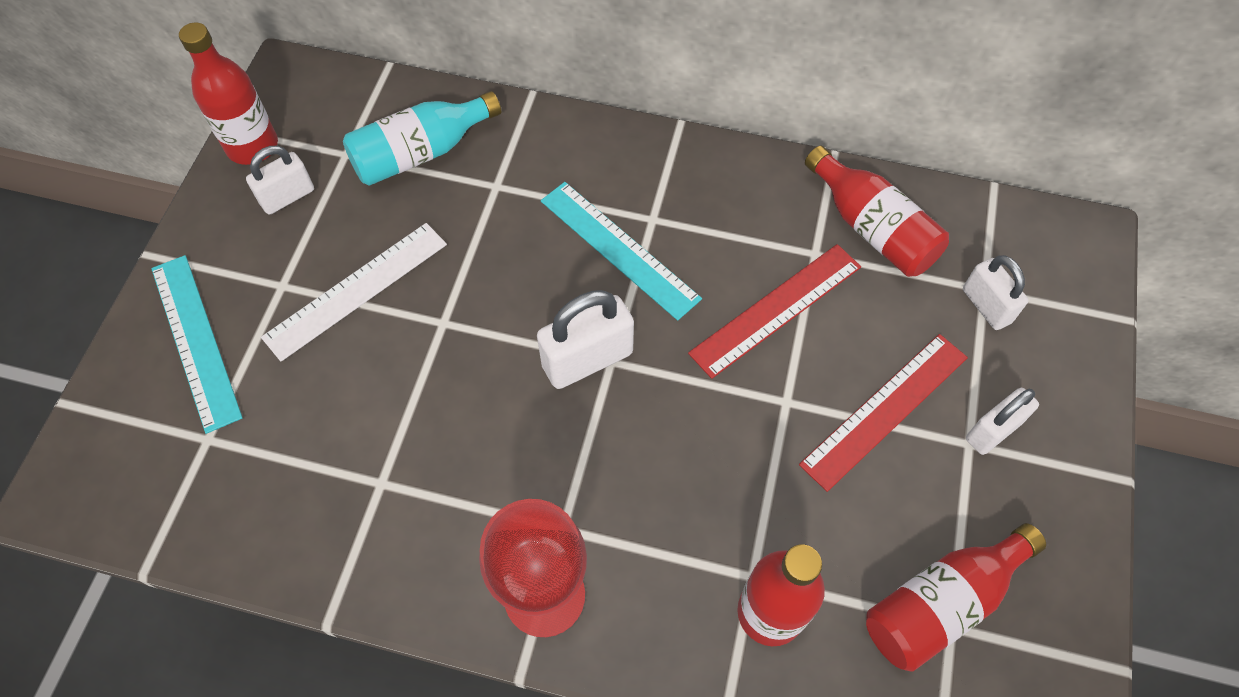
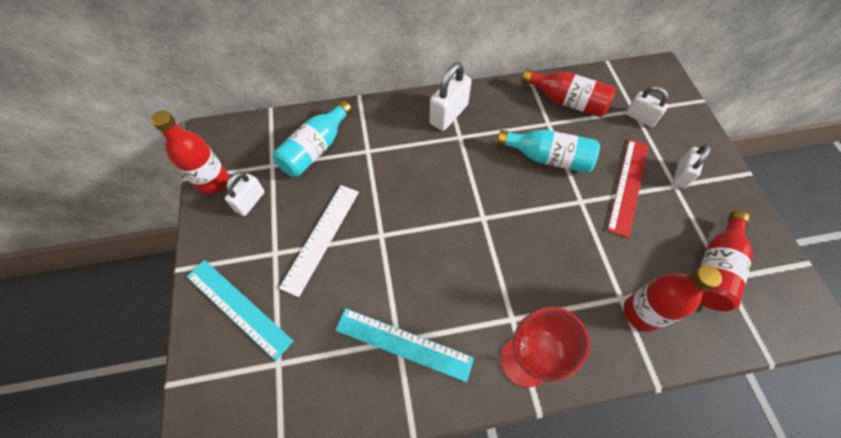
camera: 25 degrees left, 0 degrees up
white padlock [537,290,634,389] -> white padlock moved to [429,62,471,131]
turquoise ruler [541,182,702,321] -> turquoise ruler moved to [335,308,474,382]
red ruler [688,244,861,379] -> turquoise bottle [497,129,600,173]

